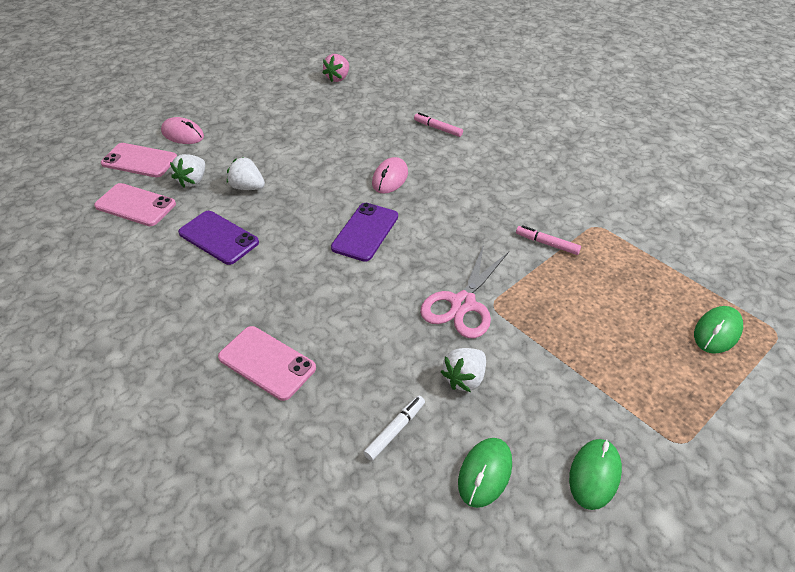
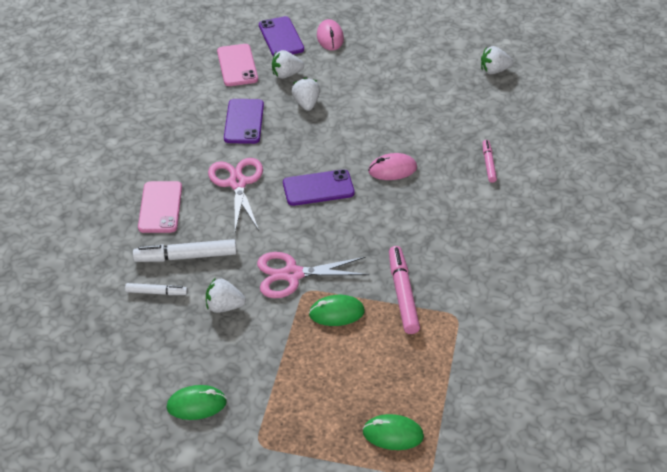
camera: 55 degrees right, 0 degrees up
pink phone [101,143,177,177] -> purple phone [259,16,304,57]
pink strawberry [323,54,349,82] -> white strawberry [481,46,513,74]
green mouse [458,438,512,508] -> green mouse moved to [309,295,365,326]
pink marker [516,225,581,255] -> pink marker [389,246,420,334], size x1.70
none -> white marker [133,239,237,262]
none -> pink scissors [208,158,263,231]

